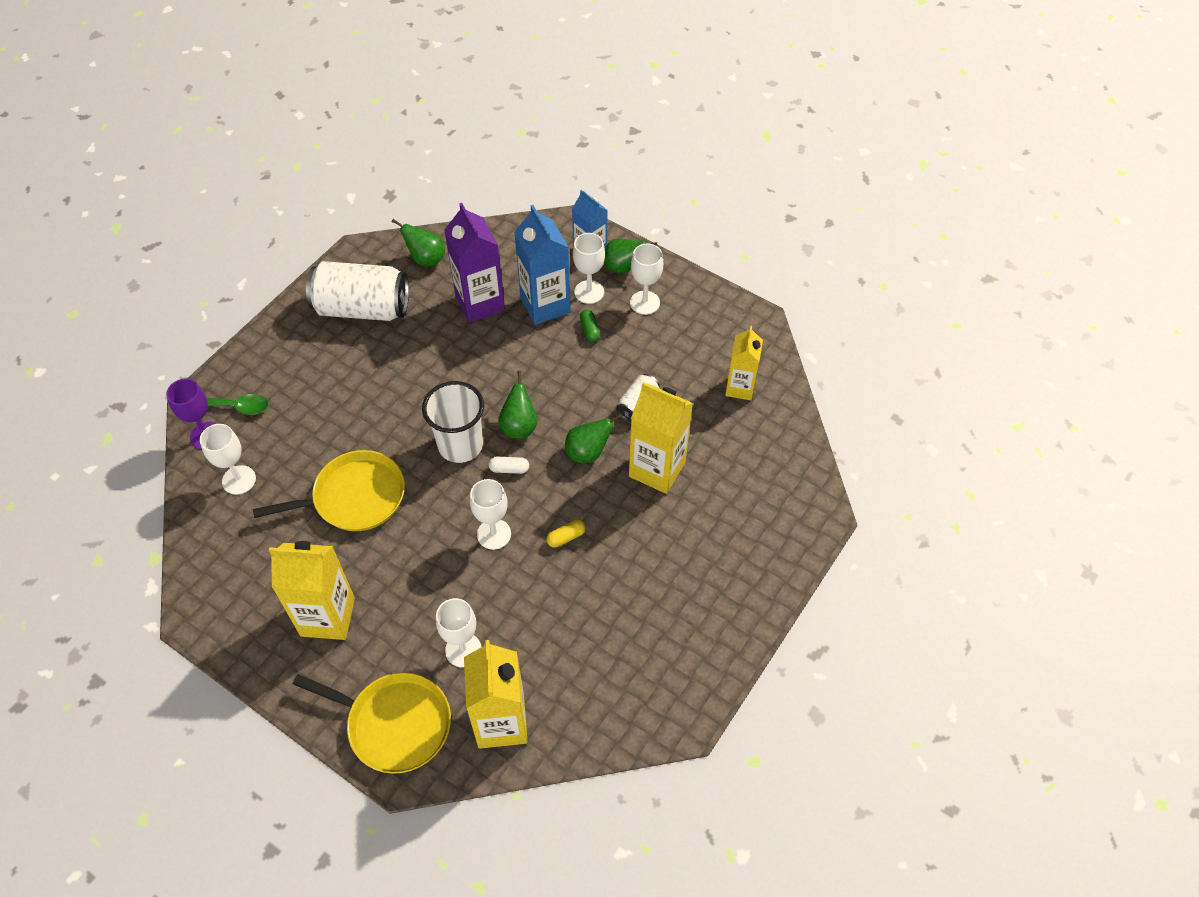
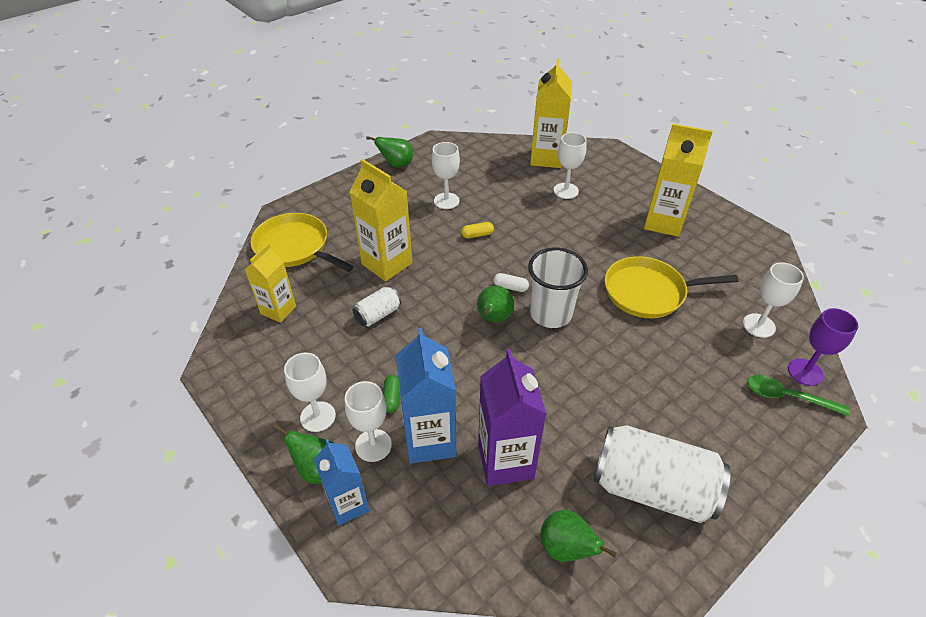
camera: 165 degrees left, 10 degrees down
yellow pan [293,672,451,774] -> yellow pan moved to [250,213,354,272]
white goblet [470,479,511,550] -> white goblet moved to [432,142,460,209]
green pear [565,413,623,463] -> green pear moved to [366,136,413,168]

